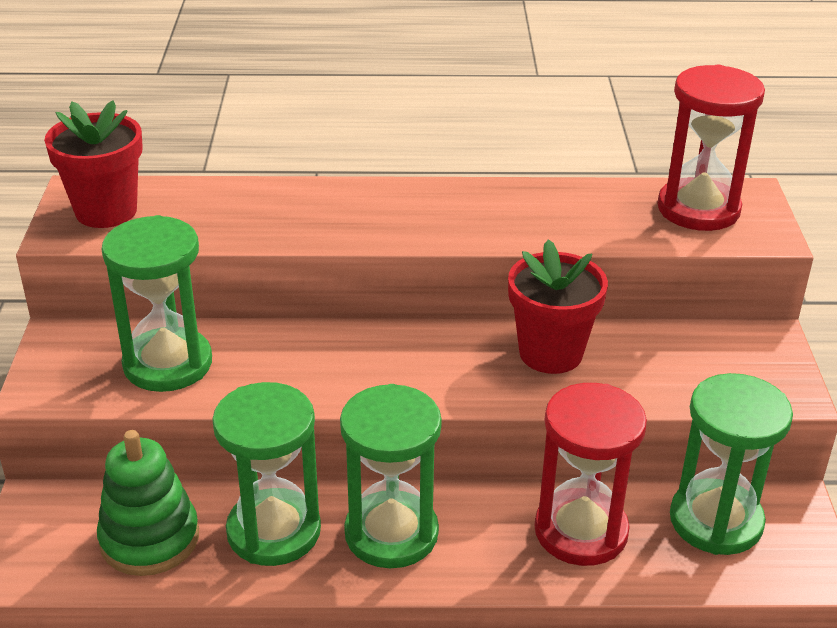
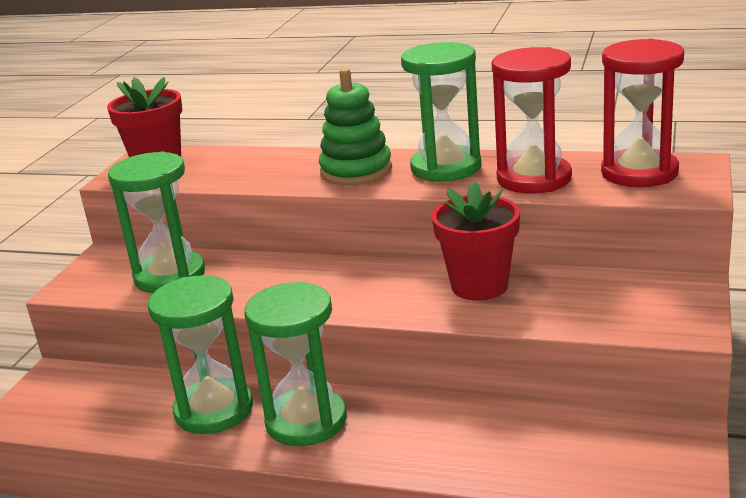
camera: 20 degrees right, 10 degrees down
green stacking toy [97,430,199,576] -> green stacking toy moved to [319,68,392,185]
red hourglass [534,383,647,566] -> red hourglass moved to [492,47,572,194]
green hourglass [670,373,793,555] -> green hourglass moved to [401,42,481,182]

